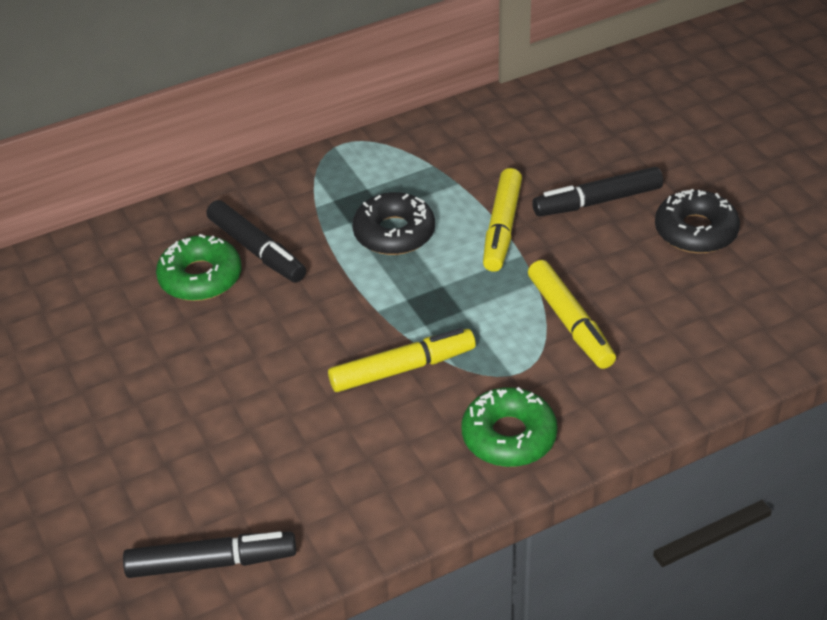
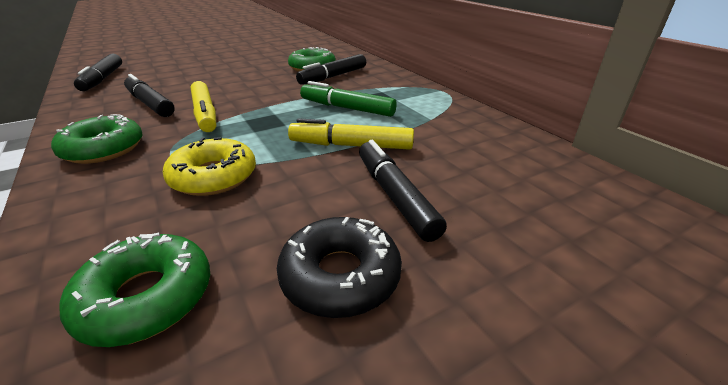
camera: 85 degrees right, 10 degrees down
black donut [352,192,435,255] -> green marker [300,81,397,117]
yellow marker [528,260,616,369] -> yellow donut [163,137,256,196]
none -> green donut [60,233,210,347]
none -> black marker [124,74,175,117]

